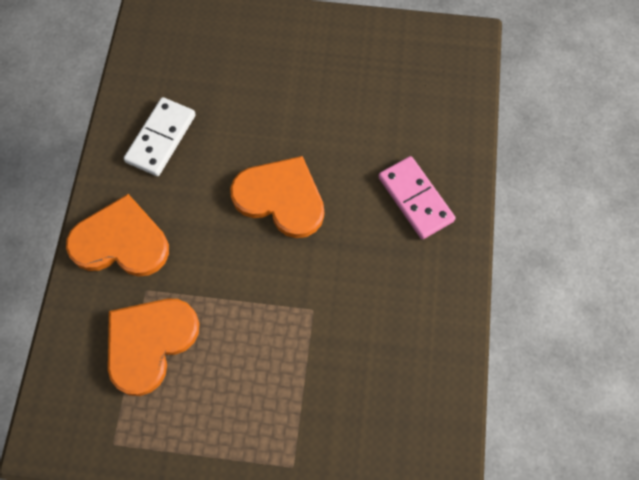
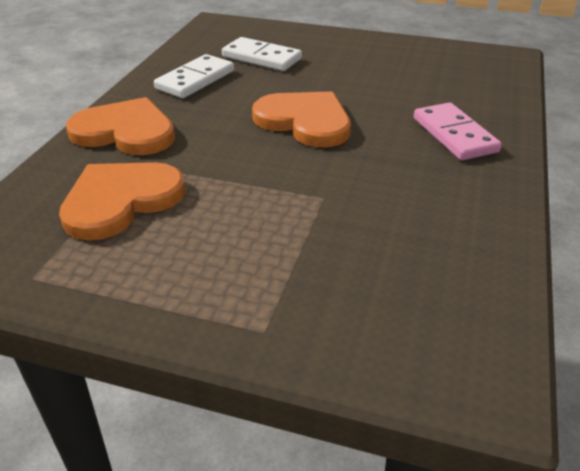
camera: 10 degrees right, 30 degrees down
none -> white domino [222,37,302,71]

